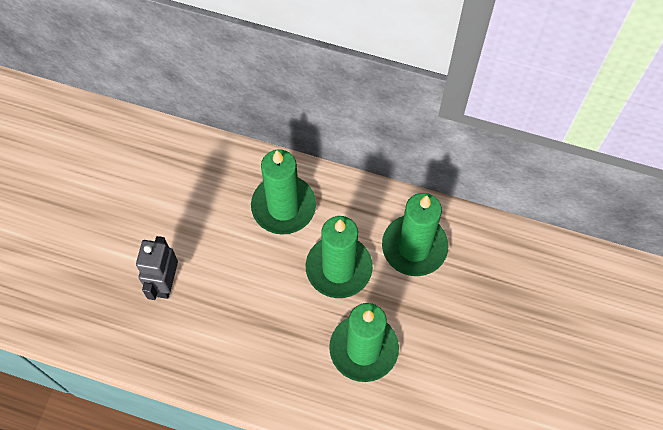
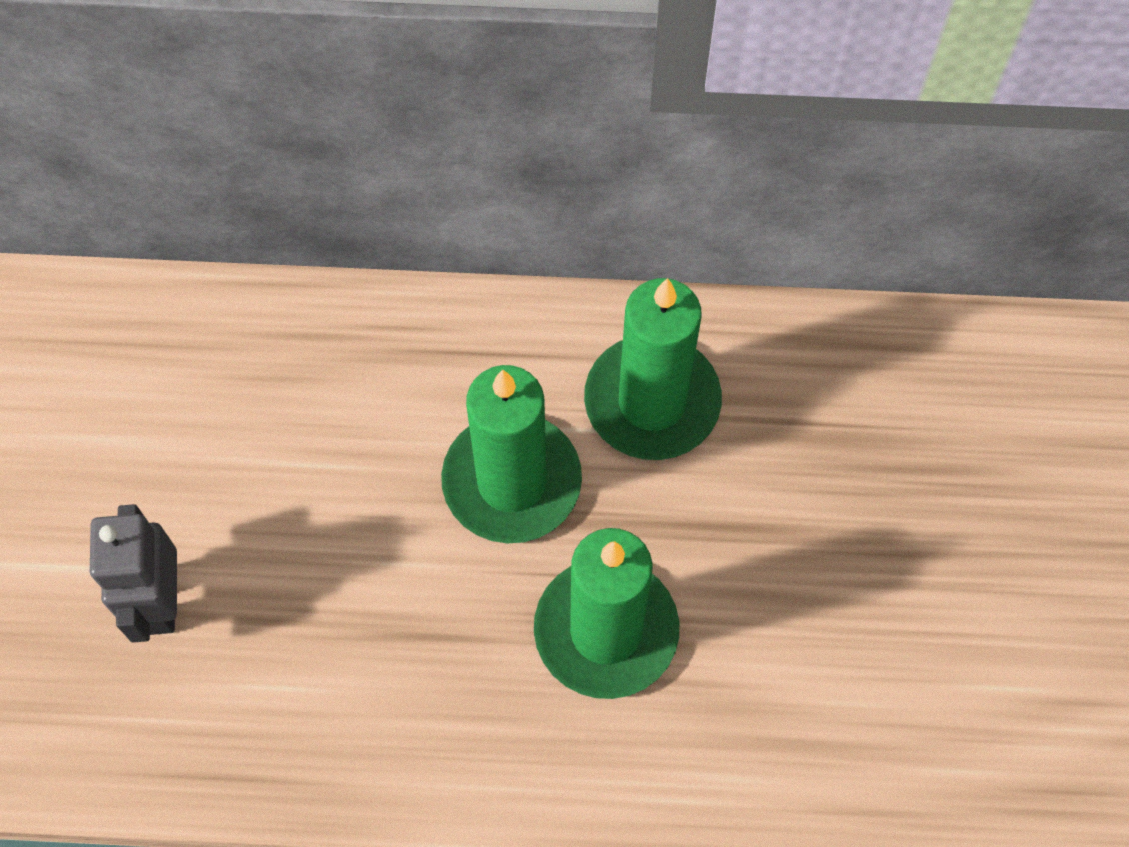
camera: 15 degrees left, 0 degrees up
green candle [251,150,316,235] -> none

